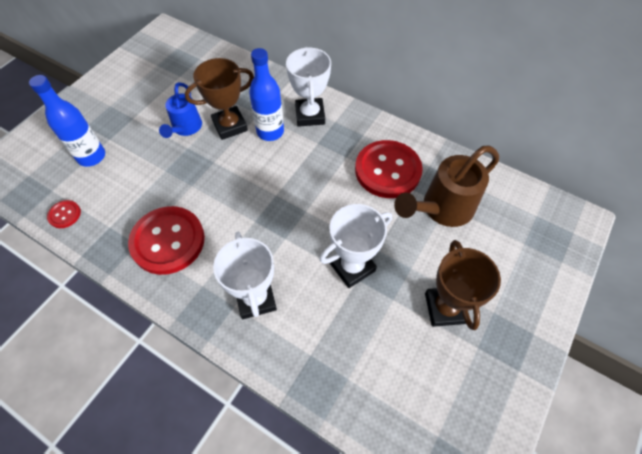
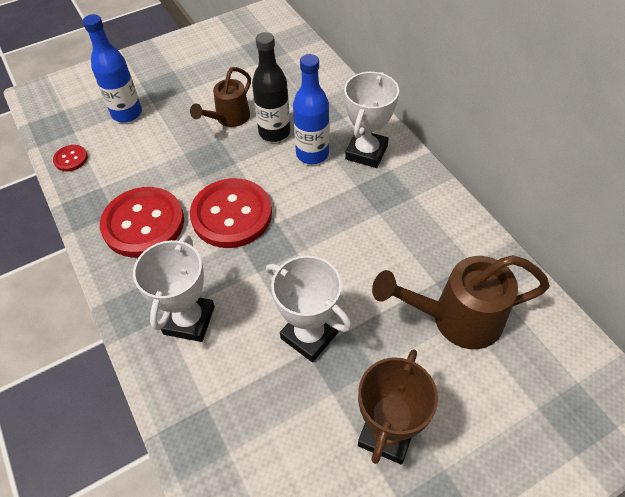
camera: 30 degrees right, 5 degrees down
blue watering can [159,82,202,138] -> brown watering can [190,67,251,127]
brown trophy [185,58,254,140] -> black bottle [252,32,290,142]
white trophy [319,204,392,288] -> white trophy turned 45 degrees clockwise [266,255,352,362]
red button [355,140,423,198] -> red button moved to [190,178,272,248]

